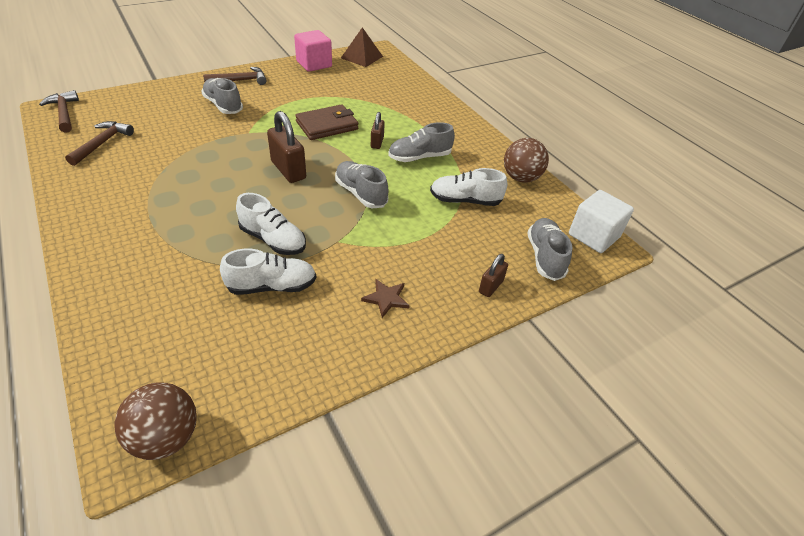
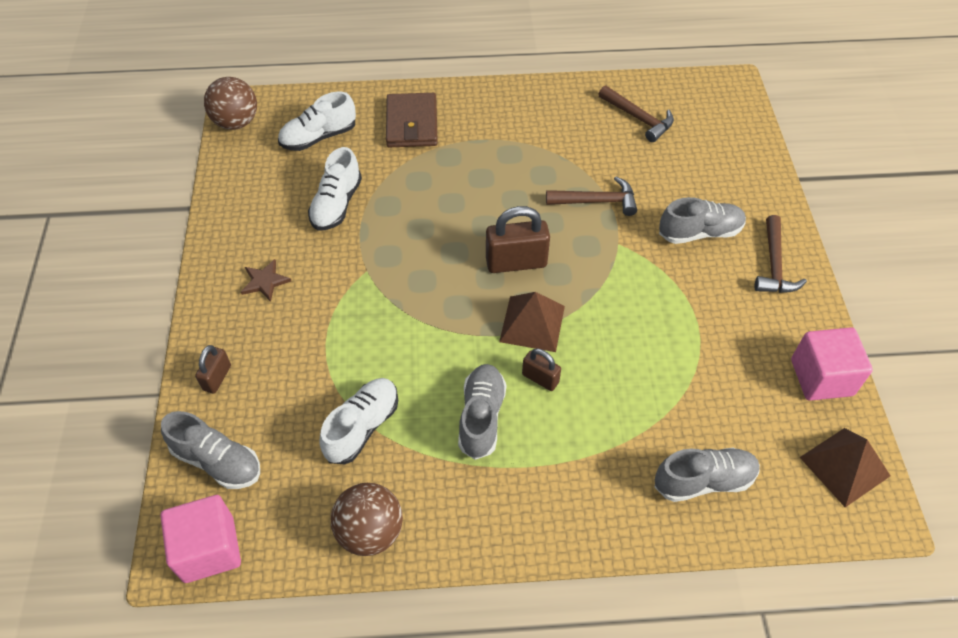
camera: 120 degrees right, 10 degrees up
brown hammer [39,90,79,133] -> brown hammer moved to [546,177,637,216]
white shoe [236,193,306,255] -> white shoe moved to [278,92,356,151]
brown wallet [295,104,358,140] -> brown wallet moved to [386,93,438,147]
grey shoe [335,161,388,208] -> grey shoe moved to [655,447,760,502]
brown padlock [479,254,508,297] -> brown padlock turned 45 degrees clockwise [195,345,231,394]
white cube [569,190,634,253] -> pink cube [161,495,241,583]
none -> brown pyramid [499,292,565,352]

